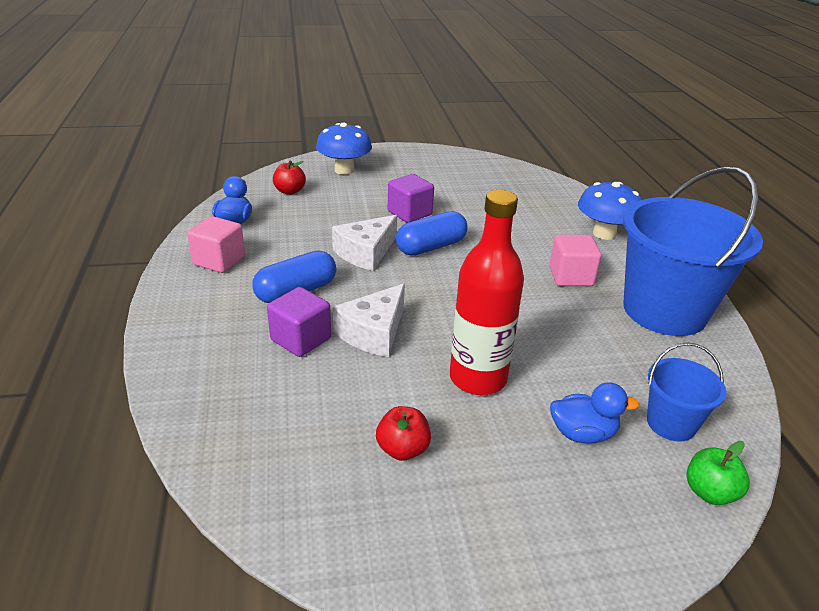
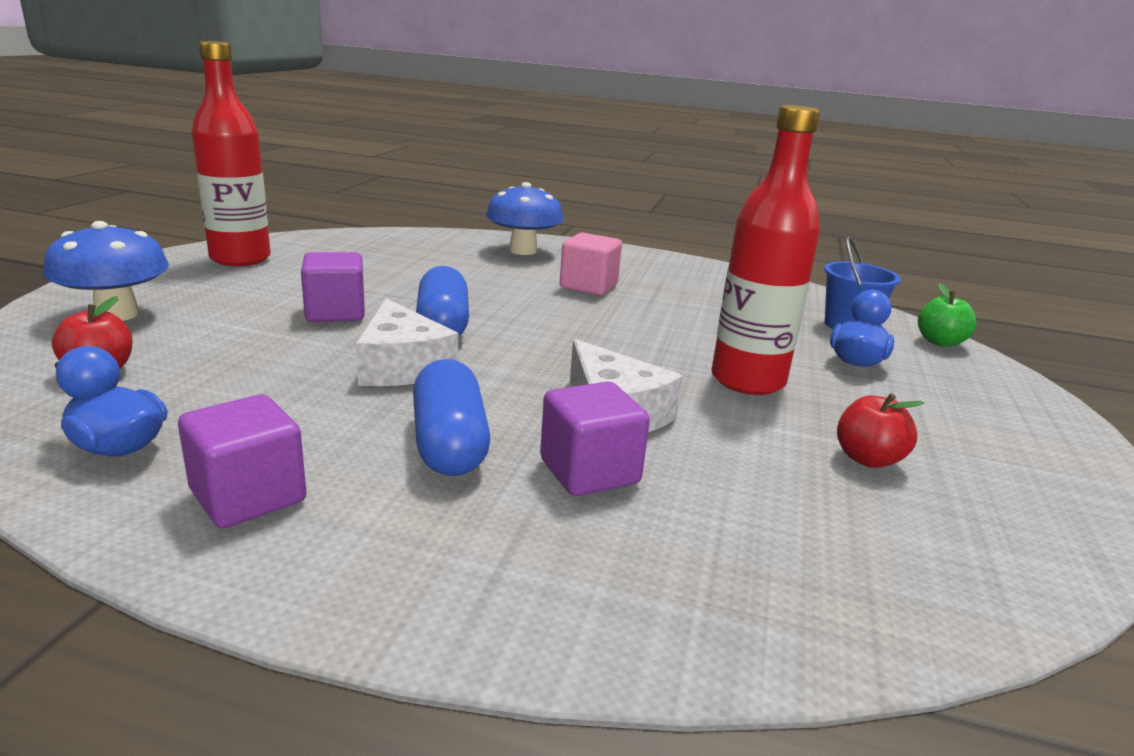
camera: 65 degrees left, 10 degrees down
pink cube [187,216,245,273] -> purple cube [178,394,307,528]
blue bucket [623,166,763,336] -> none
none -> red bottle [192,41,271,266]

